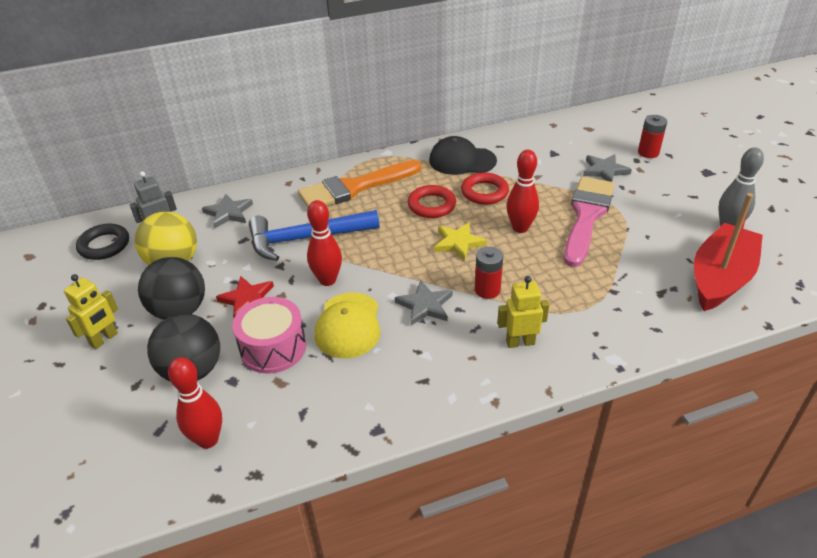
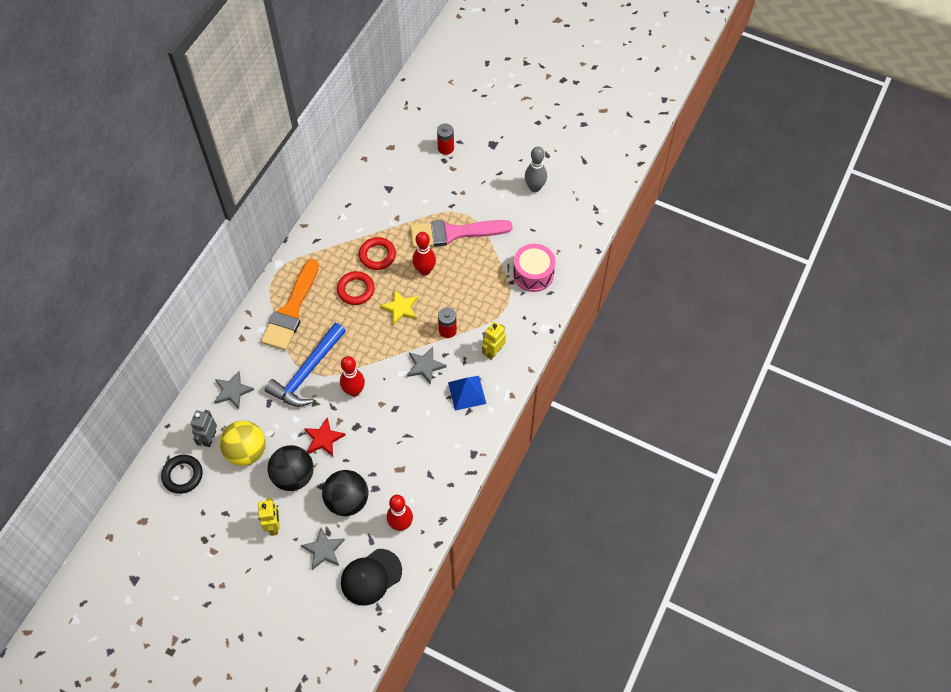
camera: 45 degrees left, 20 degrees up
pink drum [232,297,306,374] -> pink drum moved to [513,244,556,292]
yellow cap [315,292,380,359] -> none
black cap [429,136,497,175] -> black cap moved to [341,549,402,605]
pink brush [564,177,615,267] -> pink brush turned 75 degrees counterclockwise [410,220,513,248]
grey star [583,154,632,182] -> grey star moved to [301,528,345,570]
red boat [694,193,763,311] -> none
none -> blue pyramid [448,376,486,411]

